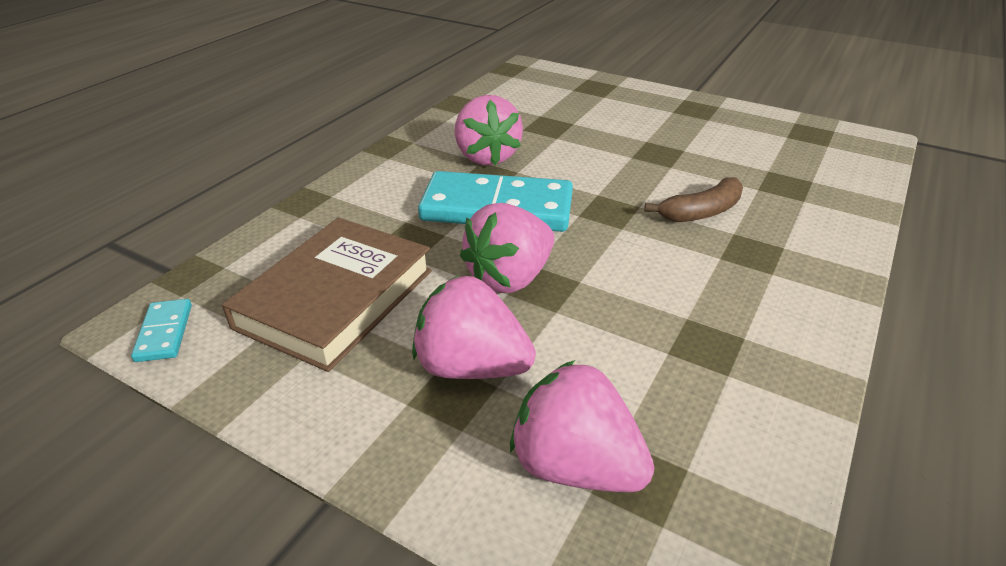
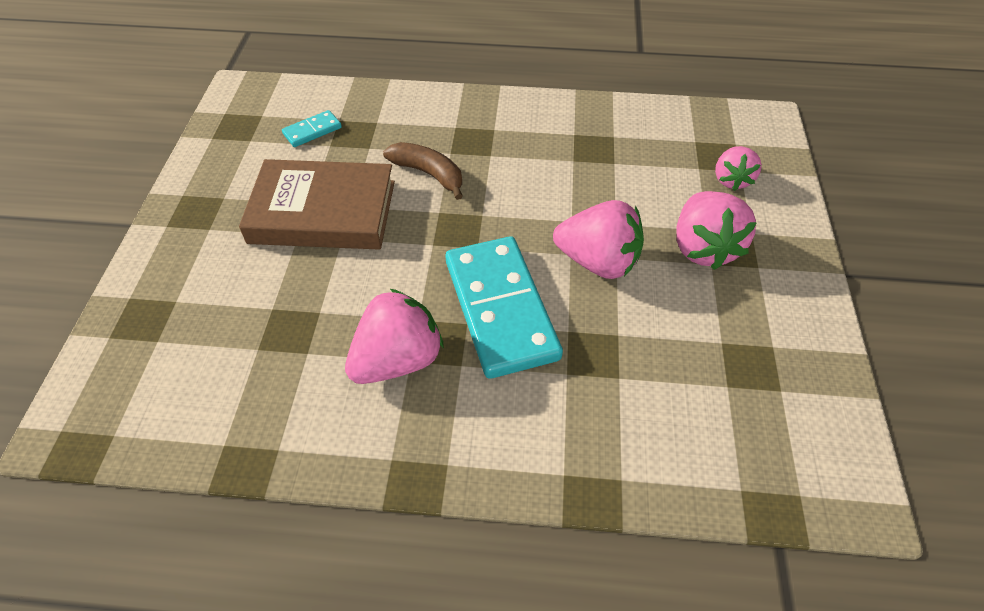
camera: 115 degrees left, 15 degrees up
turquoise domino [131,299,192,362] -> turquoise domino moved to [282,110,342,147]
brown book [222,218,432,372] -> brown book moved to [239,159,395,250]
pink strawberry [510,360,654,492] -> pink strawberry [715,146,762,191], size x0.62

